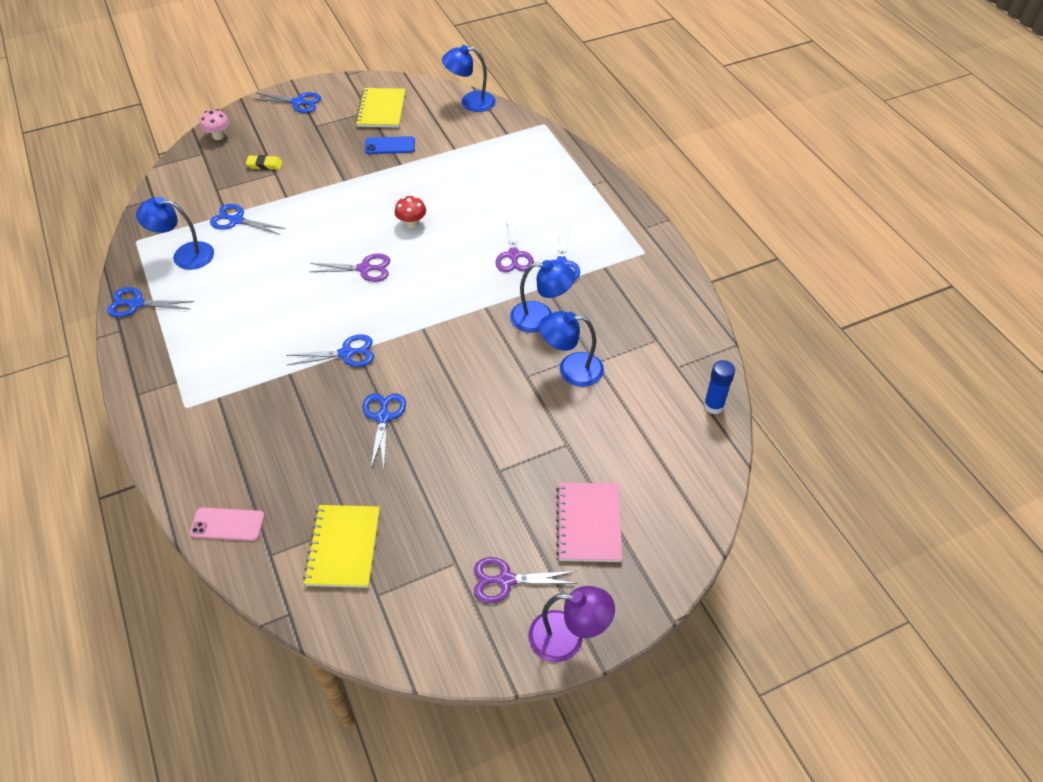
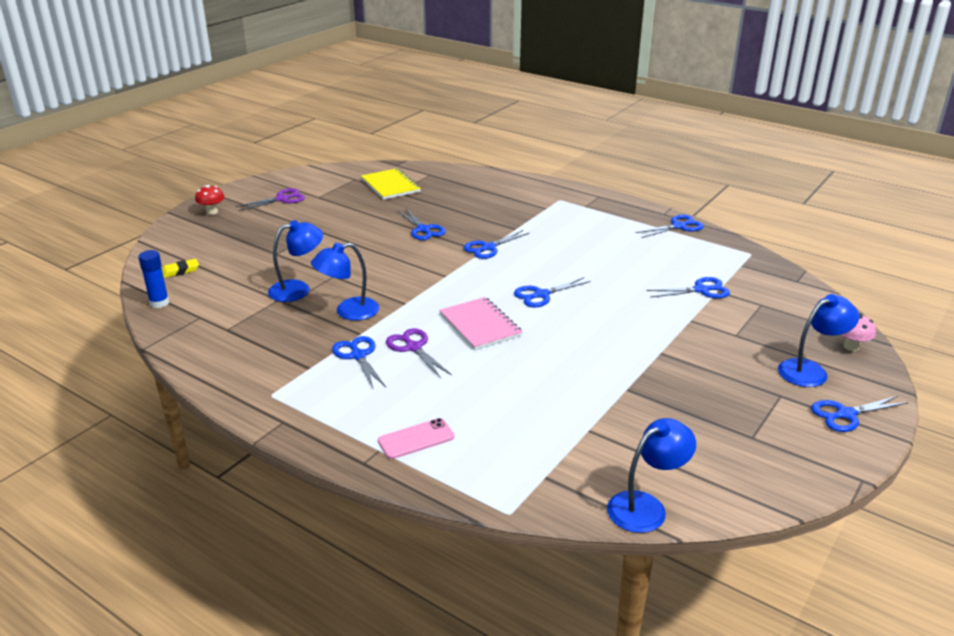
camera: 150 degrees right, 20 degrees down
blue lamp [136,197,214,270] -> blue lamp moved to [778,294,859,387]
pink phone [190,507,265,541] -> pink phone moved to [378,418,454,459]
yellow eraser [246,155,282,170] -> yellow eraser moved to [162,259,199,278]
purple scissors [309,254,390,282] -> blue scissors [514,277,591,307]
yellow notebook [355,88,405,128] -> none
blue phone [365,136,415,154] -> none
red mushroom [395,196,426,228] -> red mushroom moved to [195,185,225,215]
purple lamp [529,586,615,662] -> none
pink notebook [556,483,622,562] -> pink notebook moved to [439,297,522,350]

